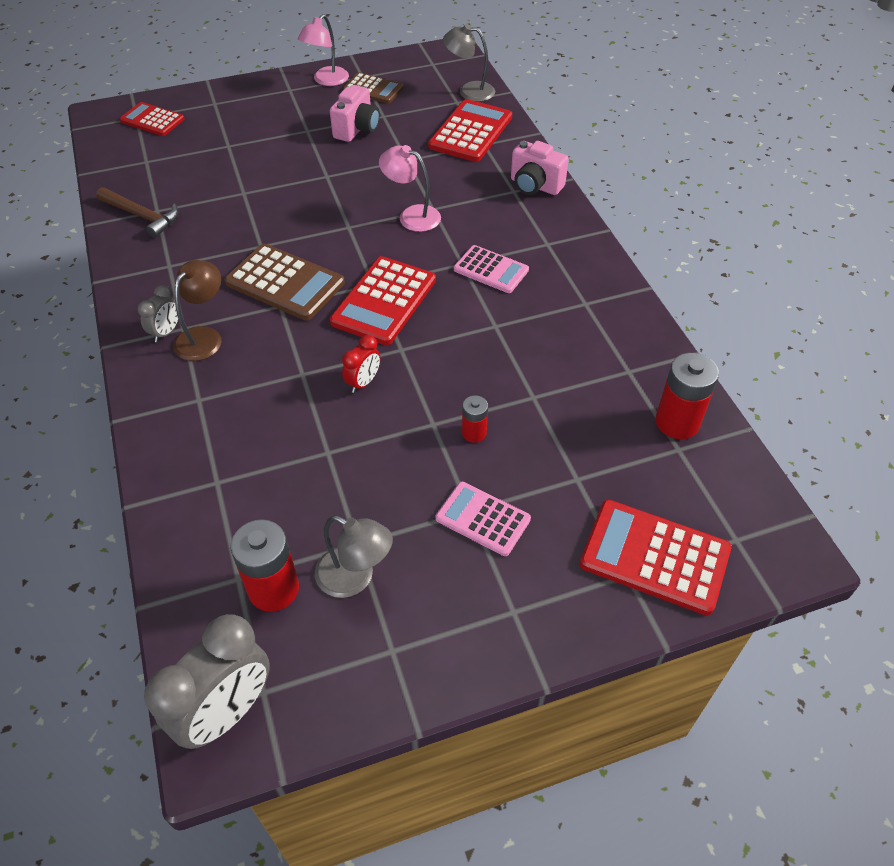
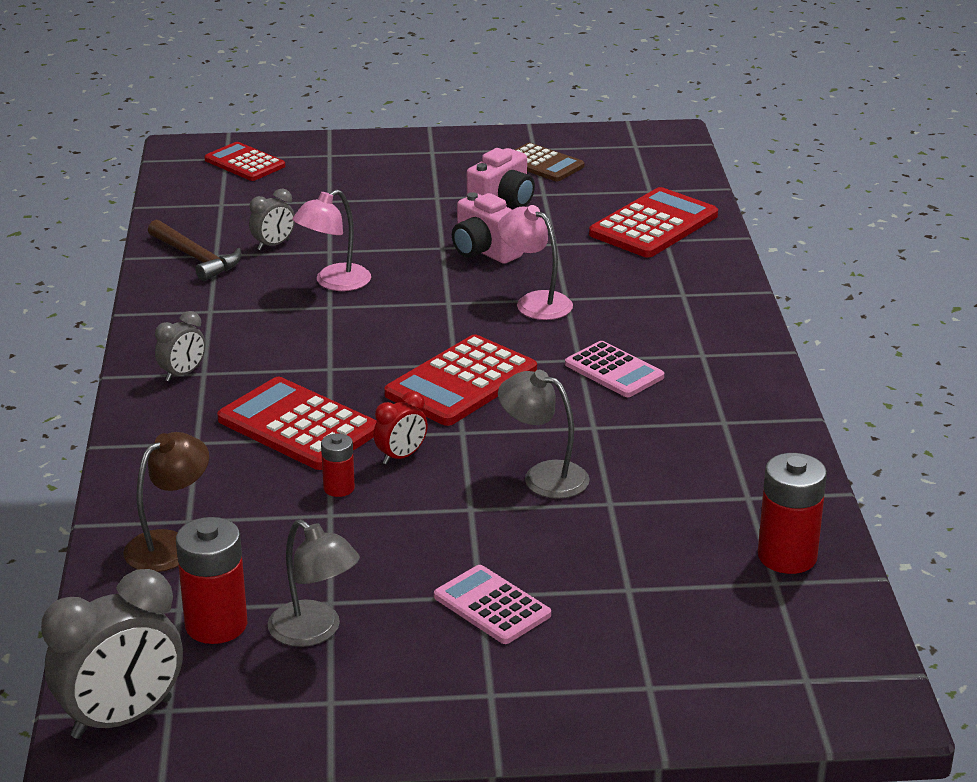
camera: 15 degrees right, 20 degrees down
brown lamp [174,260,222,361] -> brown lamp moved to [123,432,209,572]
brown calculator [224,244,345,321] -> none
pink lamp [298,14,349,86] -> pink lamp moved to [292,189,371,291]
grey lamp [443,24,495,102] -> grey lamp moved to [498,370,590,499]
red battery [462,395,488,443] -> red battery moved to [321,433,355,497]
pink camera [511,141,569,195] -> pink camera moved to [452,192,523,264]
red calculator [580,500,731,615] -> red calculator moved to [217,377,377,470]
none -> grey clock [249,188,295,250]

